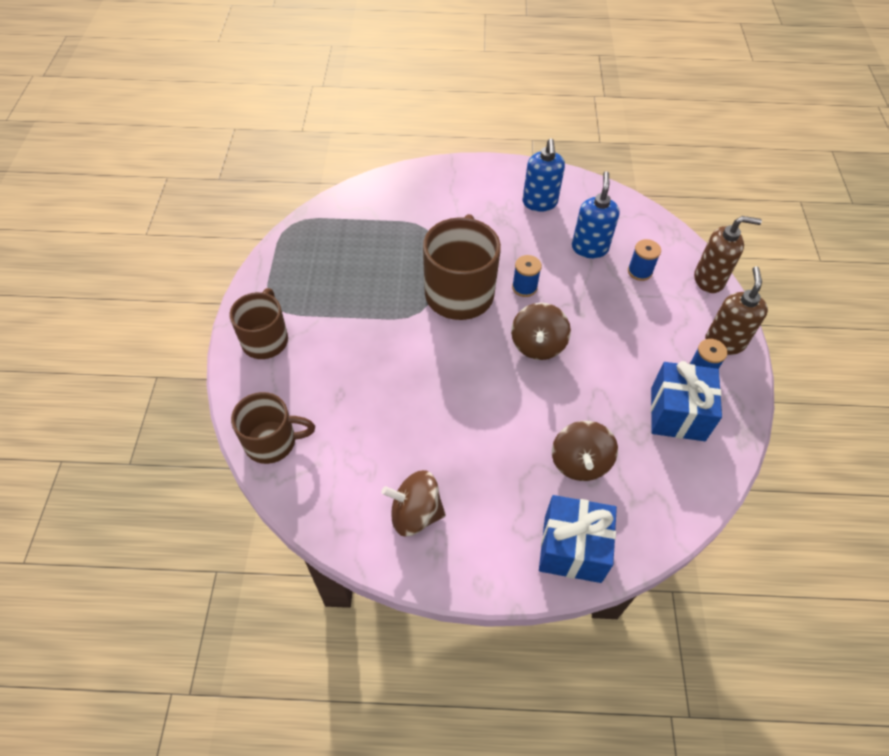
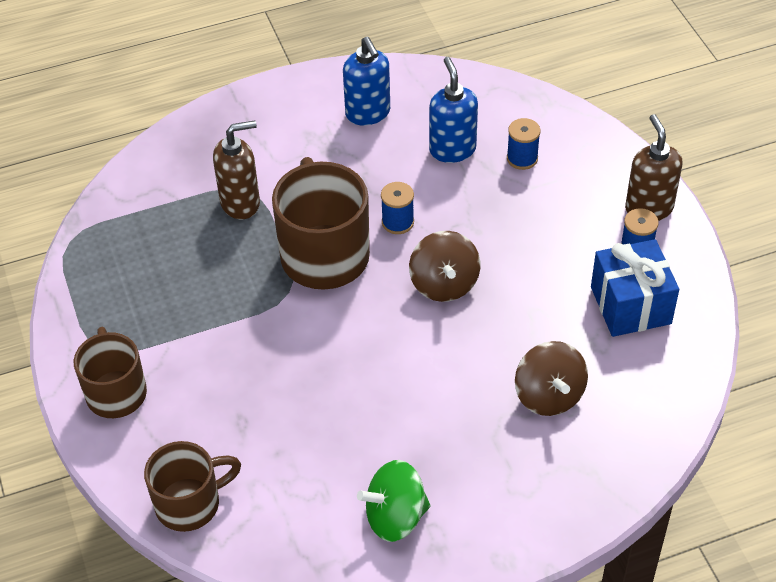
camera: 20 degrees left, 5 degrees down
brown spinning top [382,470,446,536] -> green spinning top [357,460,430,542]
blue gift [539,495,617,583] -> none
brown soap dispenser [694,216,762,293] -> brown soap dispenser moved to [213,120,260,219]

